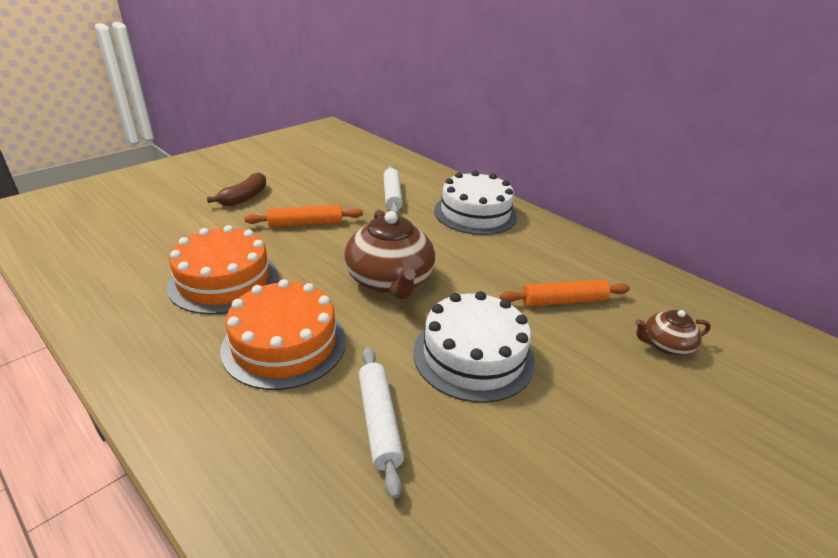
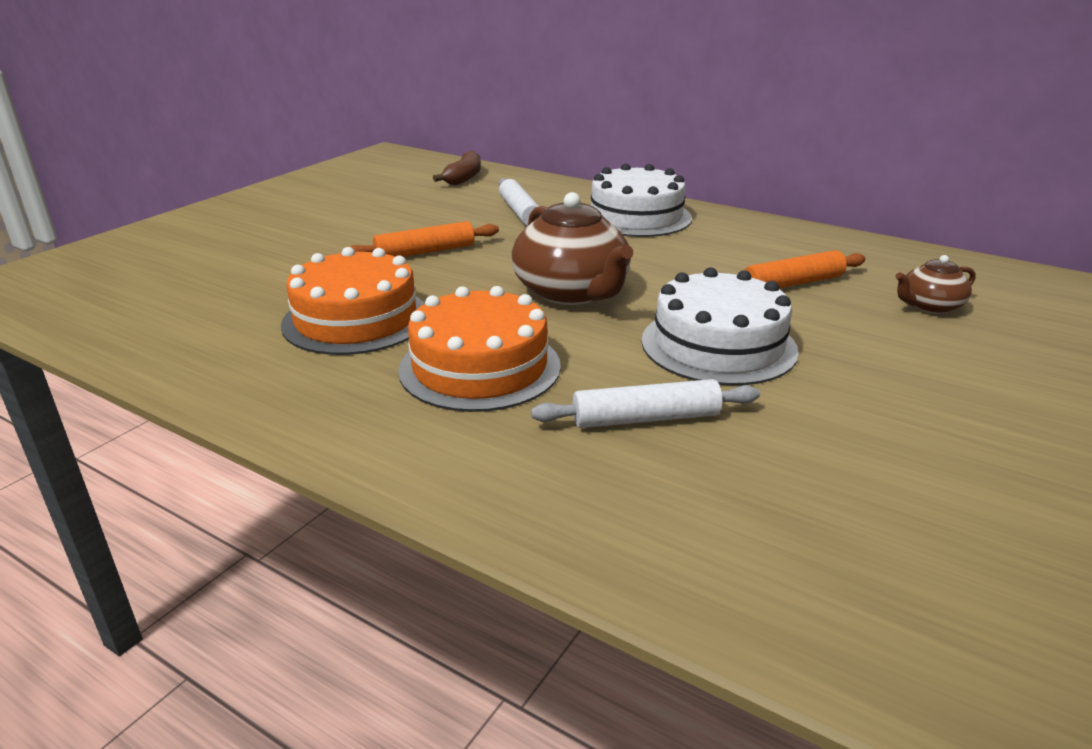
camera: 10 degrees left, 5 degrees down
brown banana [207,172,267,206] -> brown banana moved to [433,150,481,185]
white rolling pin [359,347,404,499] -> white rolling pin turned 75 degrees counterclockwise [531,379,760,428]

